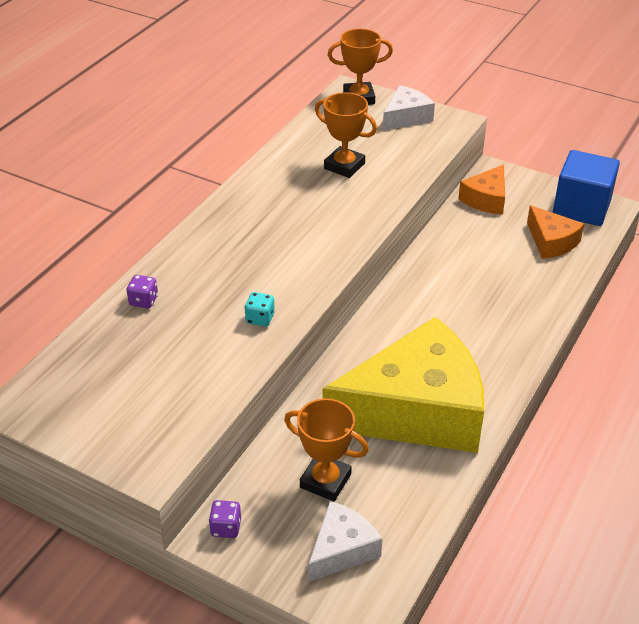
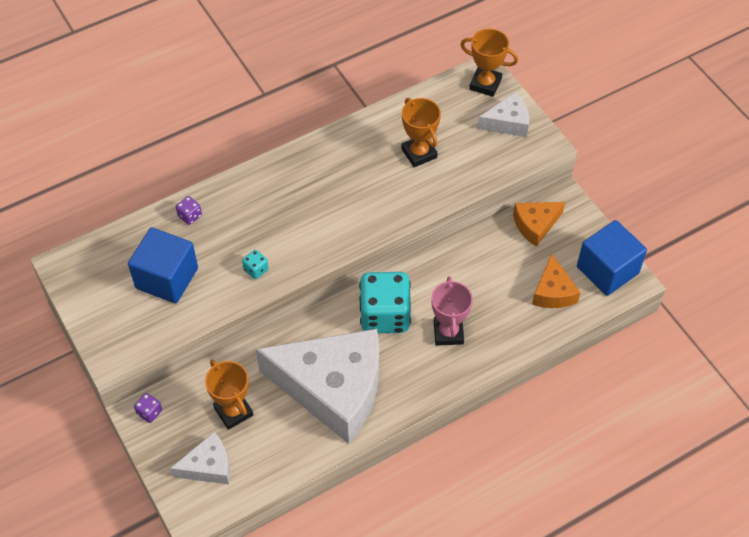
camera: 30 degrees right, 15 degrees up
yellow cheese [322,317,484,453] -> white cheese [256,329,379,444]
none -> blue cube [128,227,198,304]
none -> turquoise dice [359,272,411,333]
none -> pink trophy [431,276,473,345]

